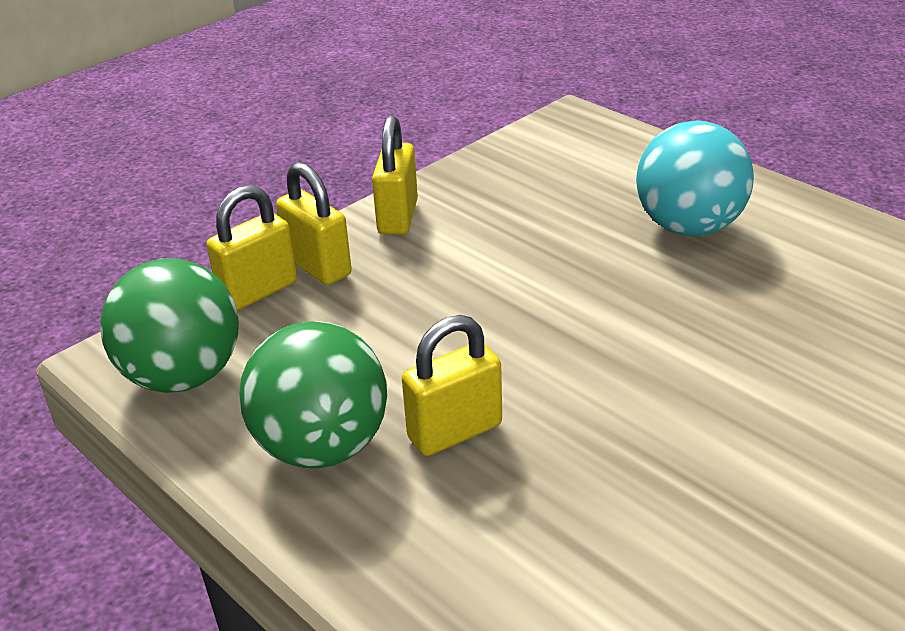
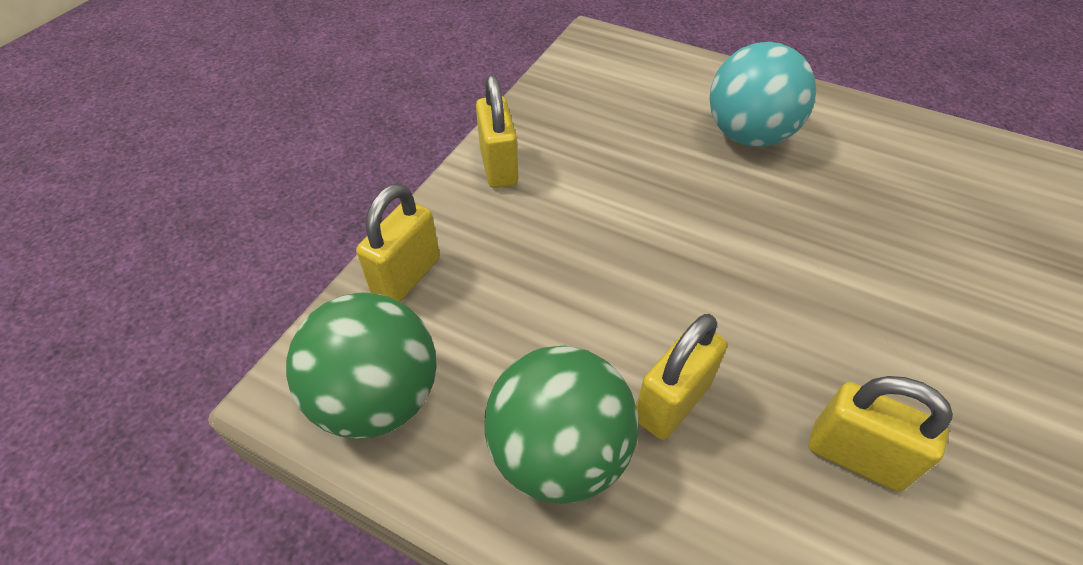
camera: 20 degrees left, 15 degrees up
yellow padlock [276,162,352,285] -> yellow padlock moved to [809,376,953,492]

